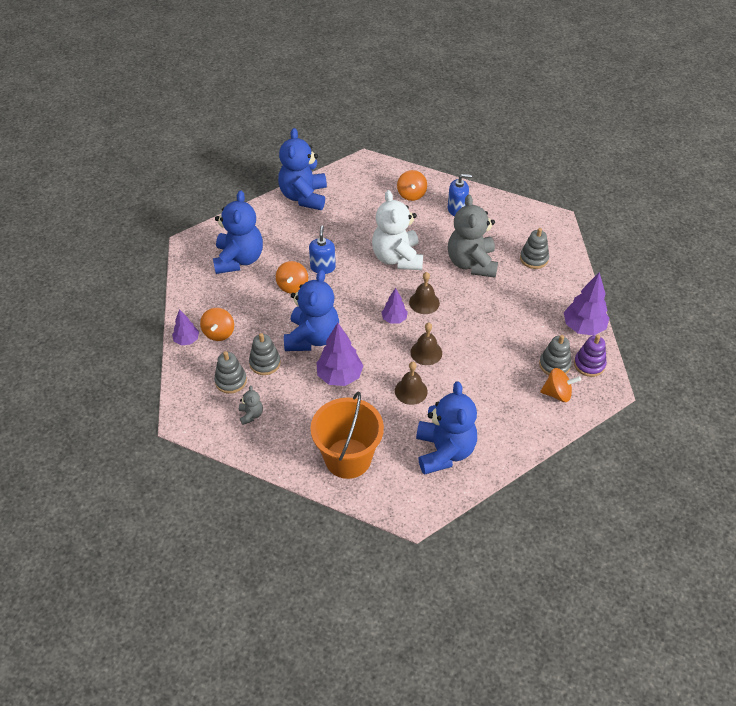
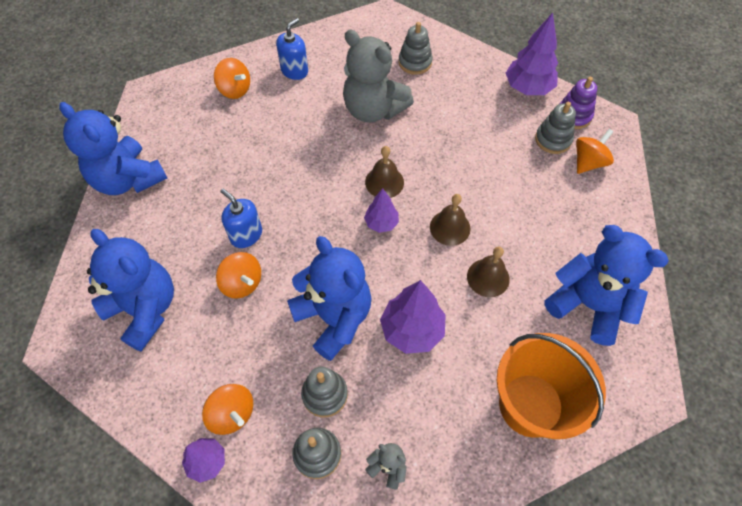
camera: 50 degrees left, 10 degrees up
white teddy bear [372,190,423,270] -> none

